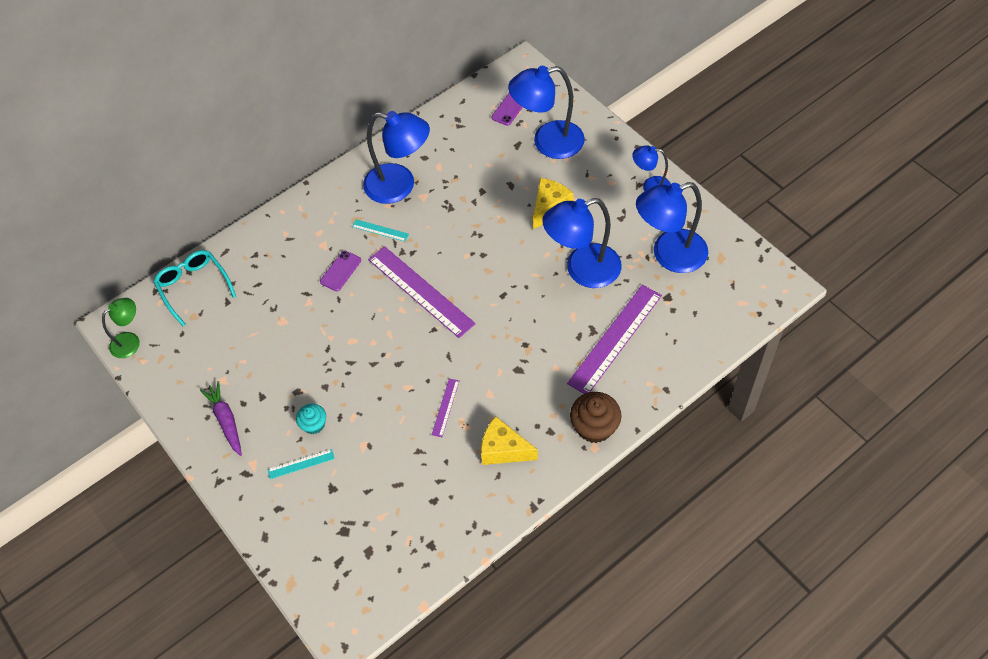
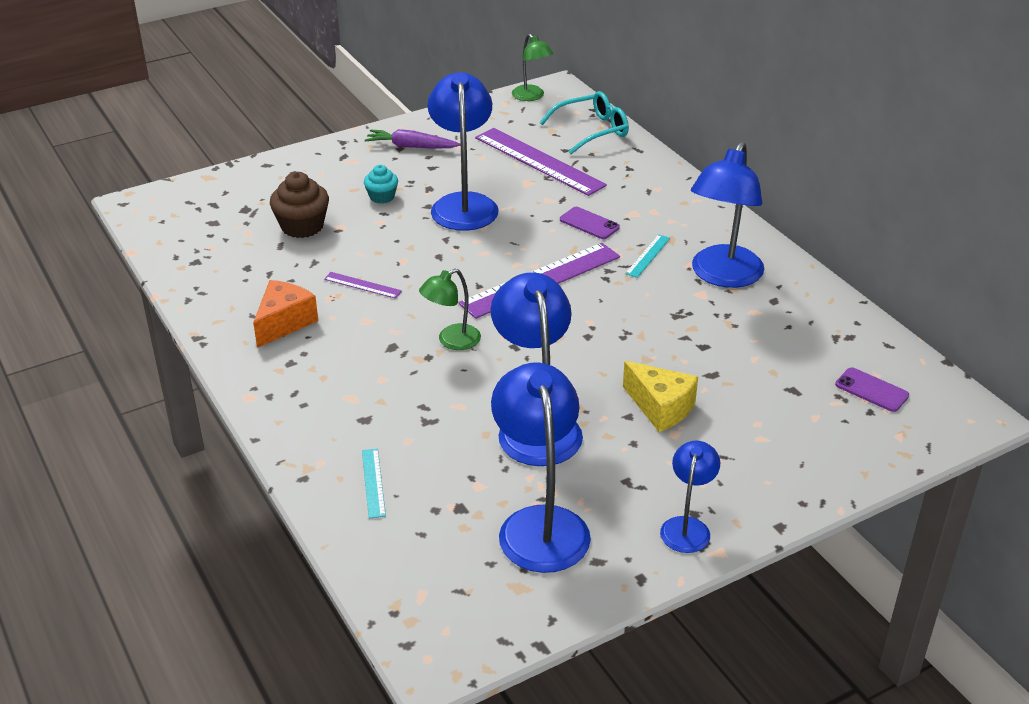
camera: 95 degrees right, 20 degrees down
purple carrot [200,381,242,456] -> purple carrot turned 150 degrees counterclockwise [365,129,461,149]
turquoise ruler [267,449,335,479] -> turquoise ruler moved to [362,449,386,518]
yellow cheese [481,416,538,465] -> orange cheese [253,280,318,348]
blue lamp [508,66,585,159] -> blue lamp moved to [427,72,499,231]
purple ruler [567,285,662,394] -> purple ruler moved to [475,128,607,196]
brown cupcake [570,392,622,443] -> brown cupcake moved to [270,172,329,238]
none -> green lamp [419,269,481,350]

